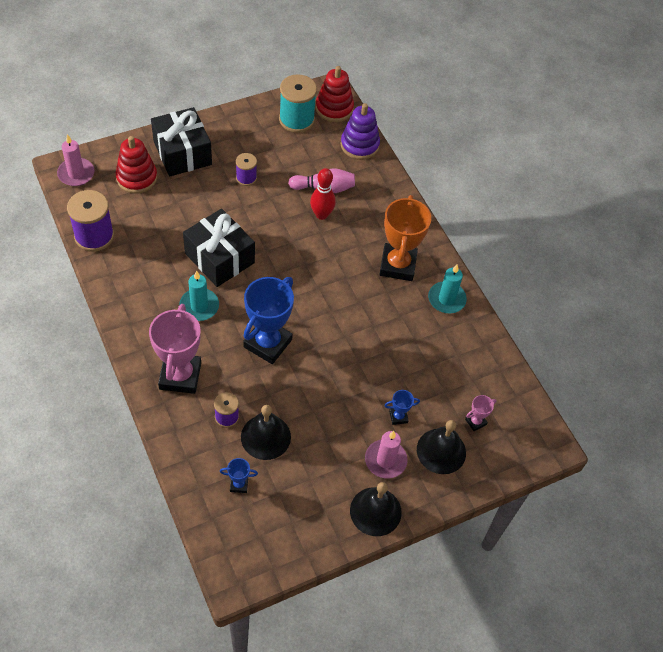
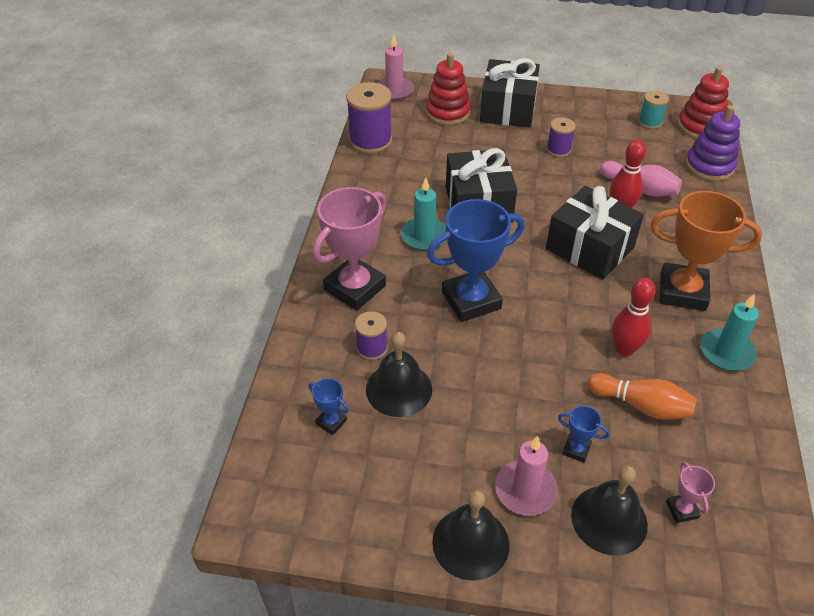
camera: 40 degrees right, 10 degrees down
turquoise spool [279,74,317,133] -> turquoise spool [638,91,669,129], size x0.56
orange trophy [379,195,431,281] -> orange trophy turned 60 degrees clockwise [650,191,762,311]
pink trophy [465,395,496,431] -> pink trophy turned 75 degrees clockwise [666,462,715,523]
none -> black gift [546,186,644,280]
none -> orange bowling pin [588,373,697,420]
none -> red bowling pin [612,278,656,356]

